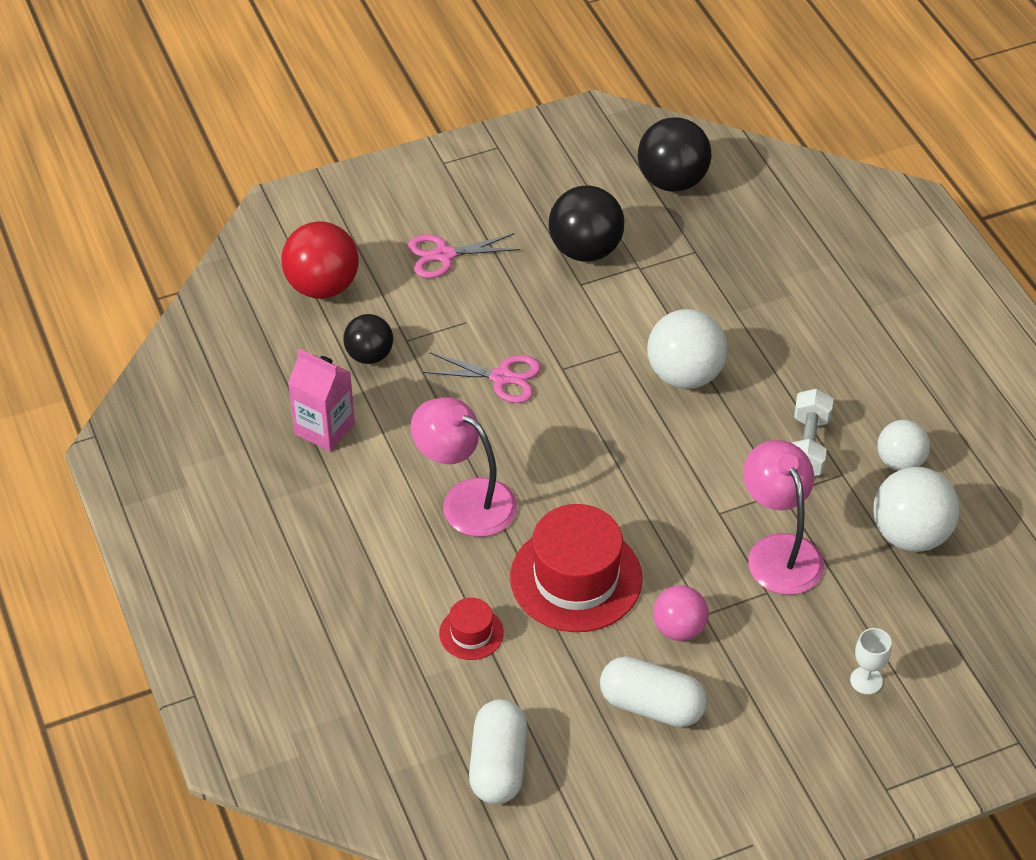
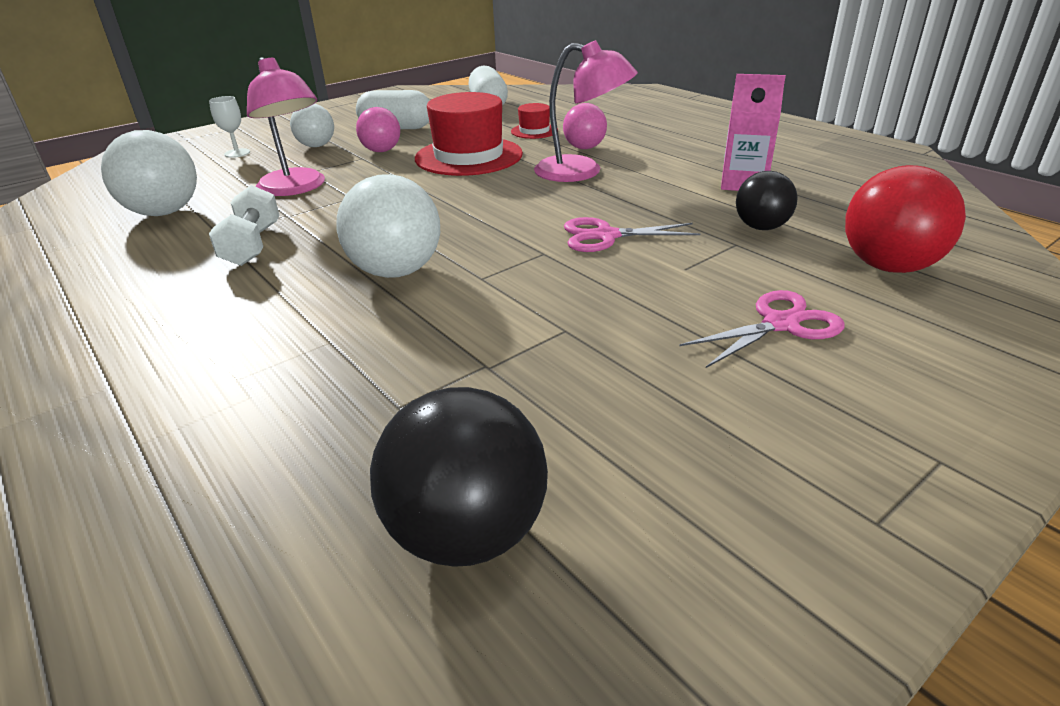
camera: 165 degrees right, 15 degrees down
black ball [549,186,624,262] -> none
white ball [877,420,930,471] -> white ball moved to [290,104,334,147]
none -> pink ball [563,103,607,149]

